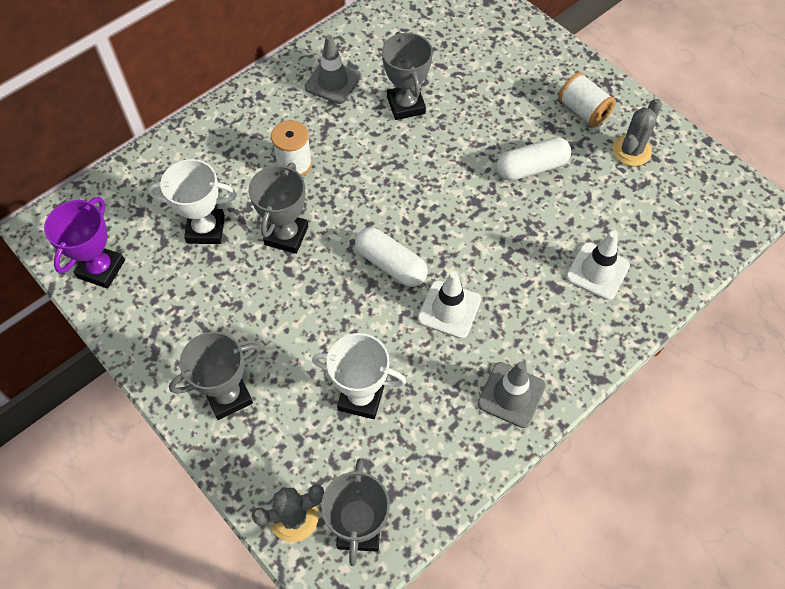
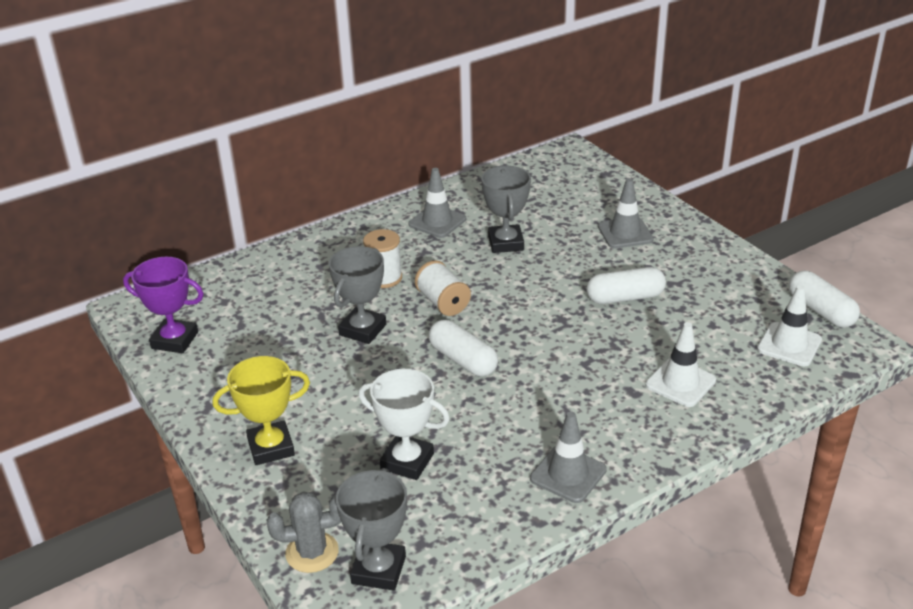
camera: 10 degrees right, 25 degrees down
purple trophy [44,197,125,289] -> purple trophy turned 75 degrees clockwise [123,257,204,353]
white trophy [149,159,237,244] -> none
grey trophy [169,331,261,420] -> yellow trophy [213,356,310,465]
white traffic cone [418,271,481,339] -> white traffic cone moved to [757,285,822,366]
white spool [558,72,616,128] -> white spool moved to [415,260,471,316]
grey cactus [612,99,662,166] -> none
none -> grey traffic cone [598,178,654,248]
none -> white capsule [789,271,860,328]

